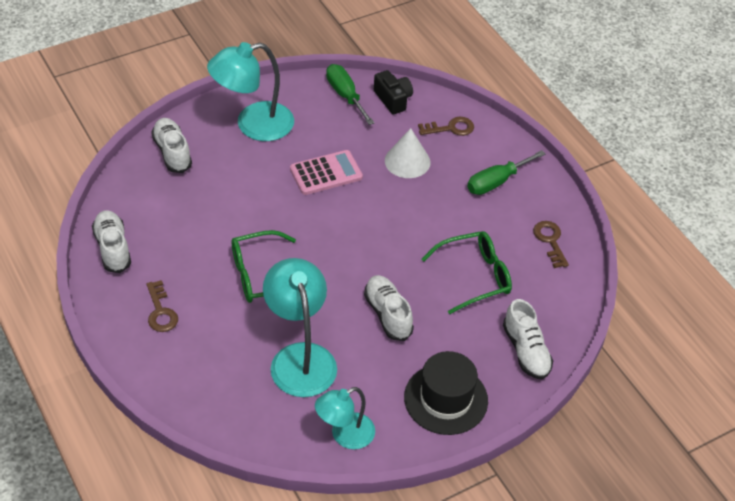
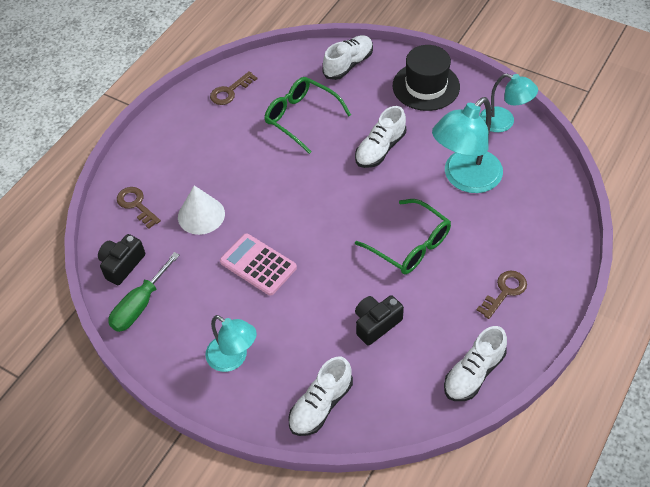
camera: 115 degrees left, 5 degrees up
turquoise lamp [207,42,294,141] -> turquoise lamp [205,315,257,372], size x0.63
green screwdriver [467,150,545,195] -> none
none -> black camera [355,295,404,346]

